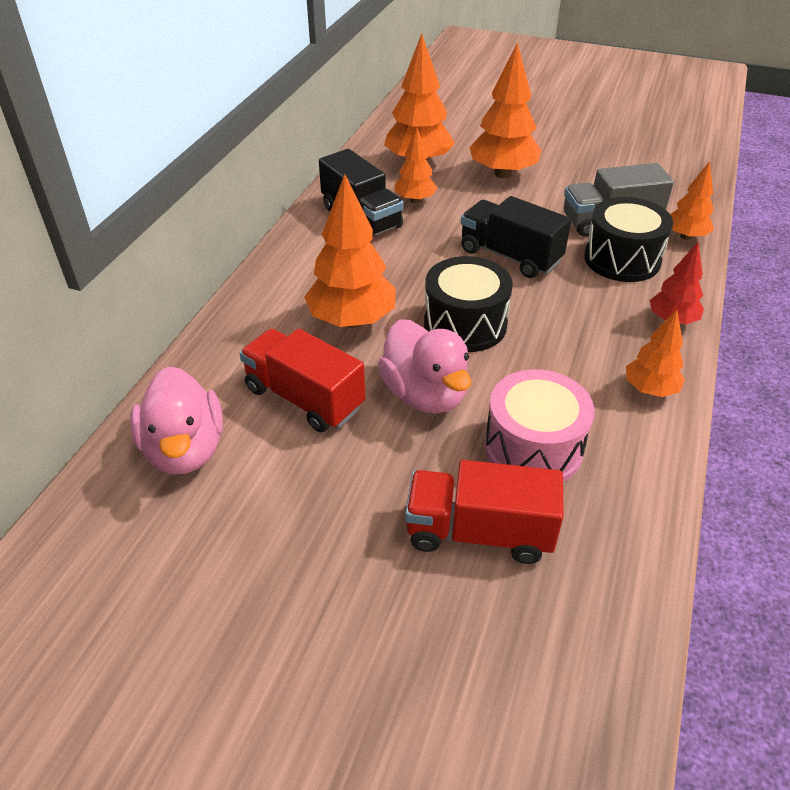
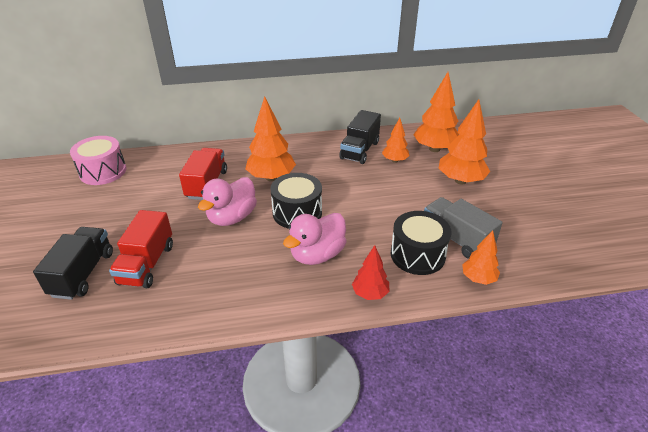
camera: 60 degrees right, 5 degrees down
pink duck [130,366,223,474] -> pink duck moved to [283,213,346,265]
red truck [405,460,564,564] -> red truck turned 150 degrees counterclockwise [109,210,173,288]
black truck [461,196,571,278] -> black truck moved to [33,227,113,300]
pink drum [485,369,595,482] -> pink drum moved to [70,136,126,185]
orange tree [626,309,685,397] -> none

